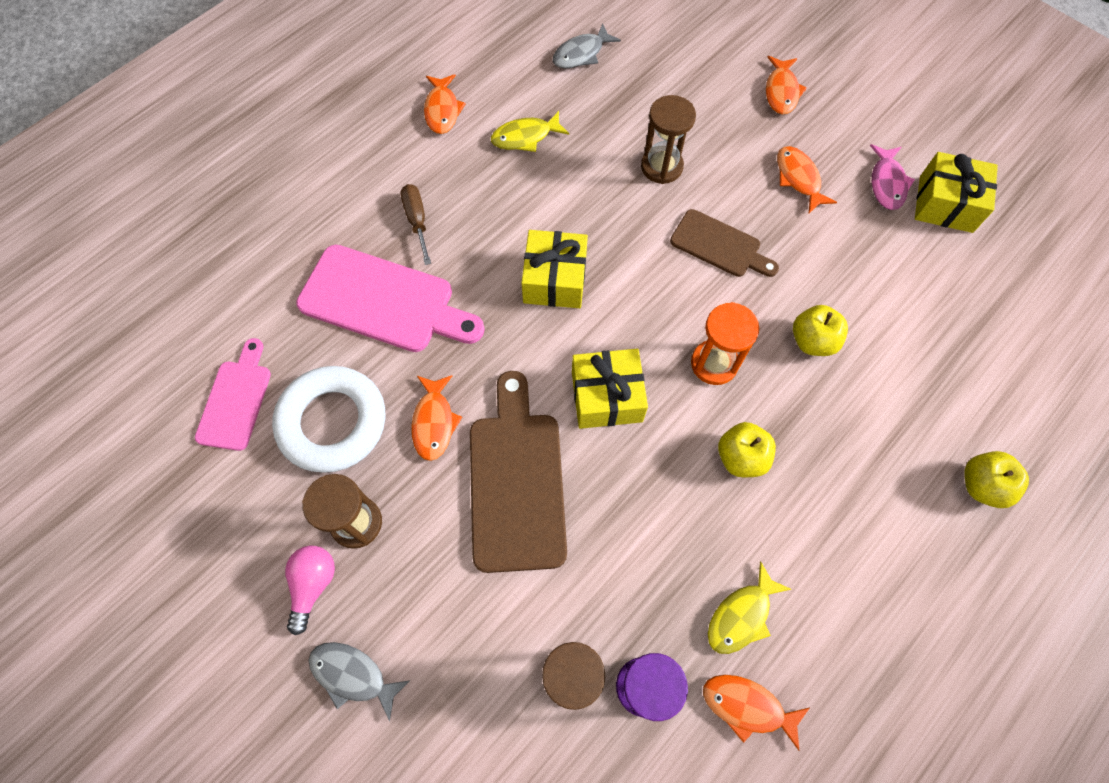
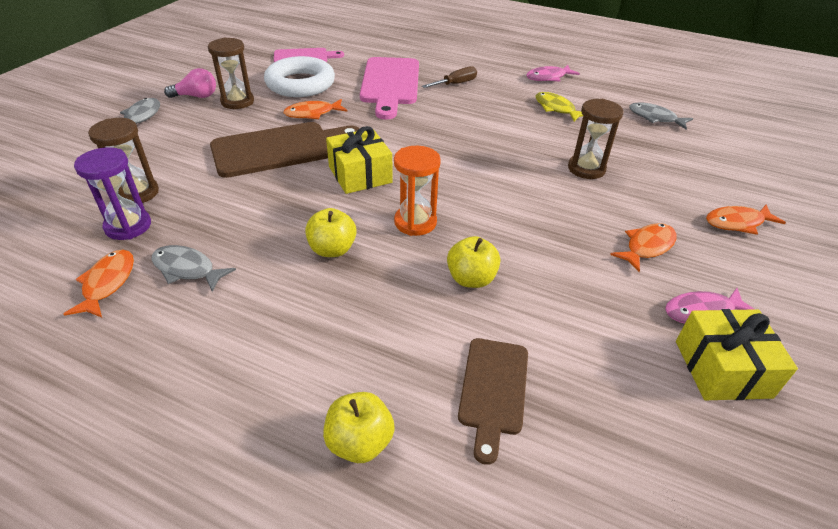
camera: 70 degrees right, 25 degrees down
orange fish [424,74,466,134] -> pink fish [526,65,580,82]
yellow gift [521,230,588,308] -> none
brown cutting board [670,209,779,277] -> brown cutting board moved to [458,338,528,465]
yellow fish [708,561,791,654] -> grey fish [151,245,236,292]

